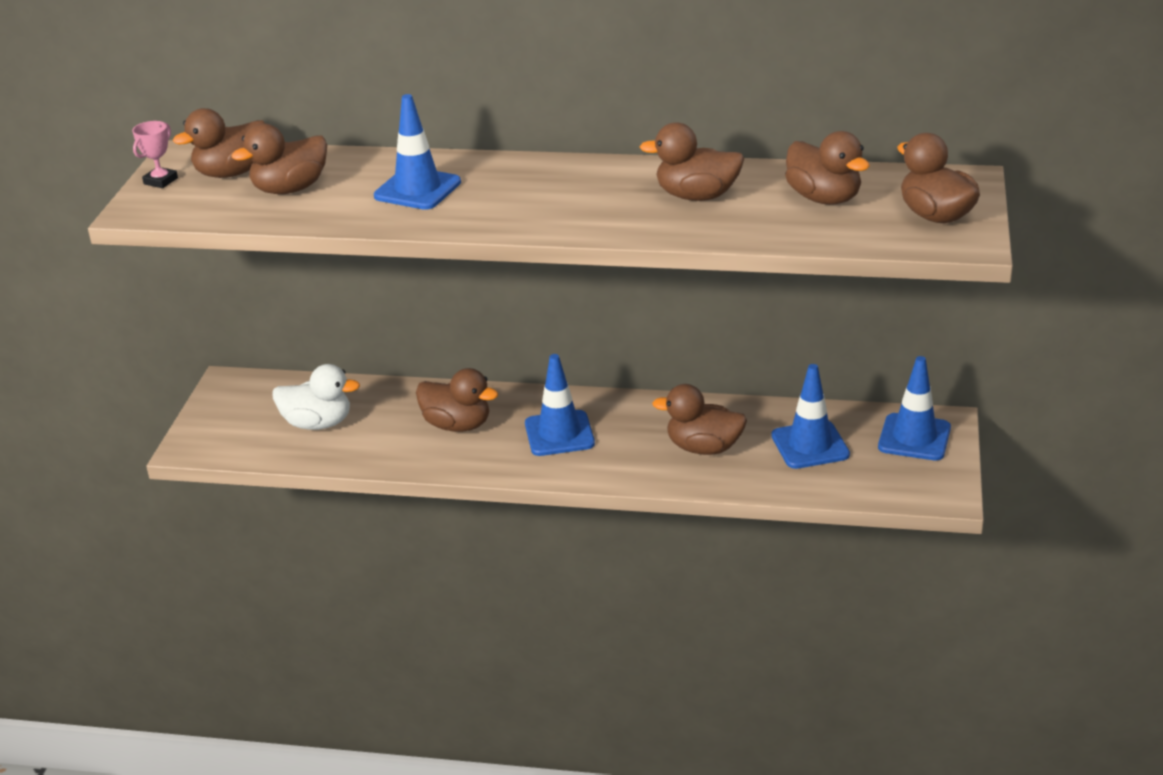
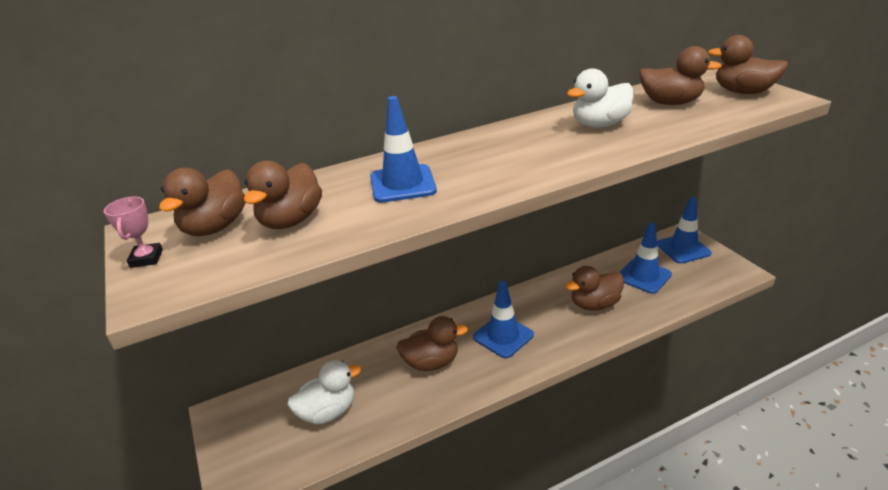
camera: 35 degrees left, 0 degrees up
brown duck [639,122,745,201] -> white duck [567,68,633,128]

